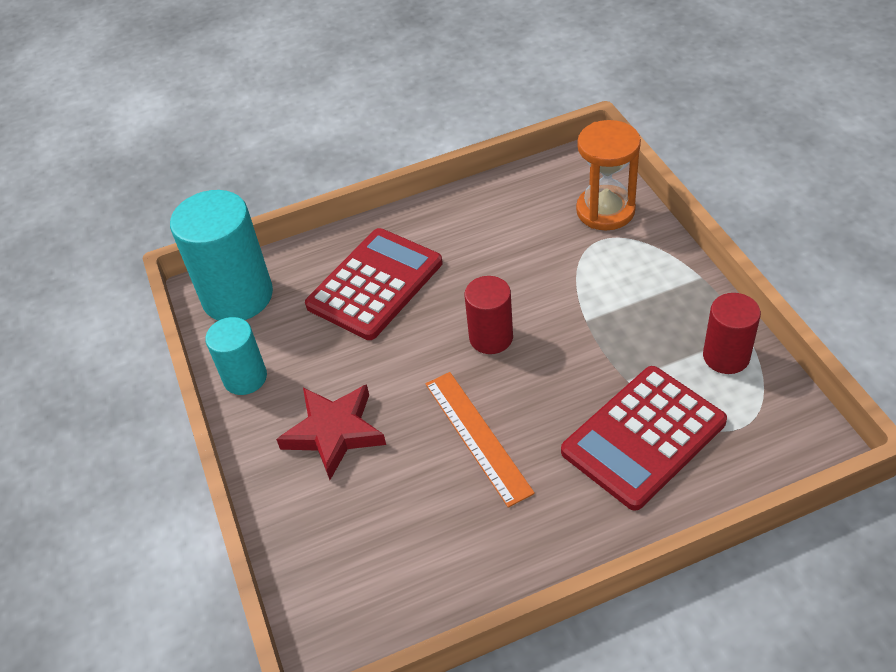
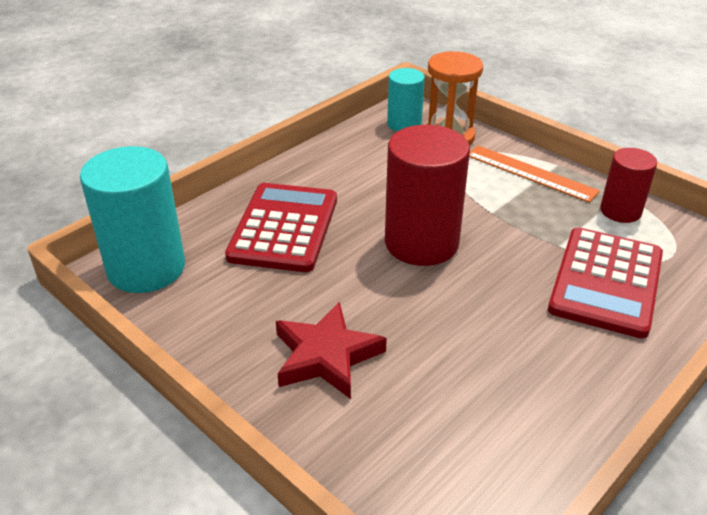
camera: 30 degrees left, 10 degrees down
turquoise cylinder [205,317,267,395] -> turquoise cylinder moved to [387,68,425,132]
orange ruler [425,372,535,508] -> orange ruler moved to [469,146,600,203]
red cylinder [465,276,513,354] -> red cylinder [385,125,470,266], size x1.74

